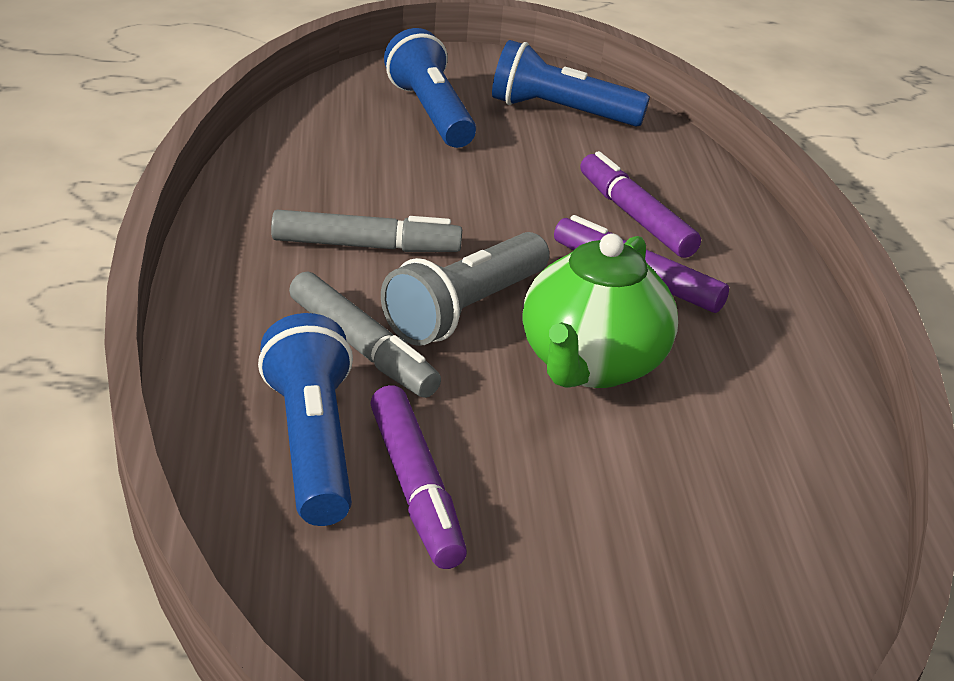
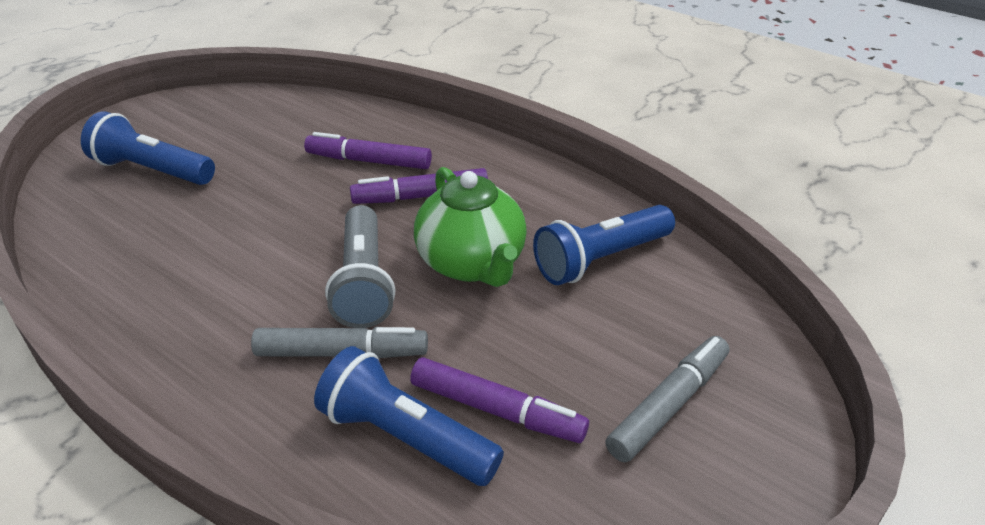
camera: 45 degrees left, 5 degrees up
grey marker [271,210,462,252] -> grey marker moved to [605,336,729,462]
blue flashlight [492,40,650,126] -> blue flashlight moved to [533,205,675,285]

